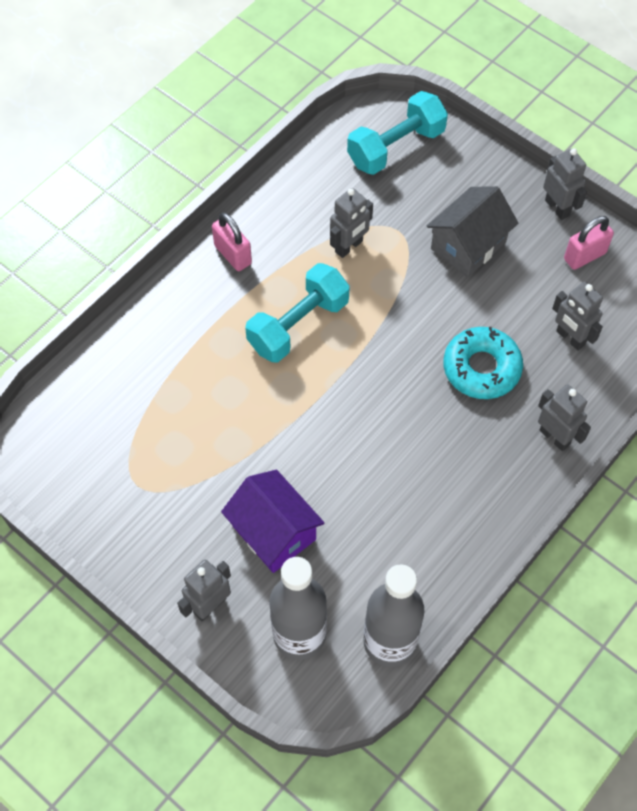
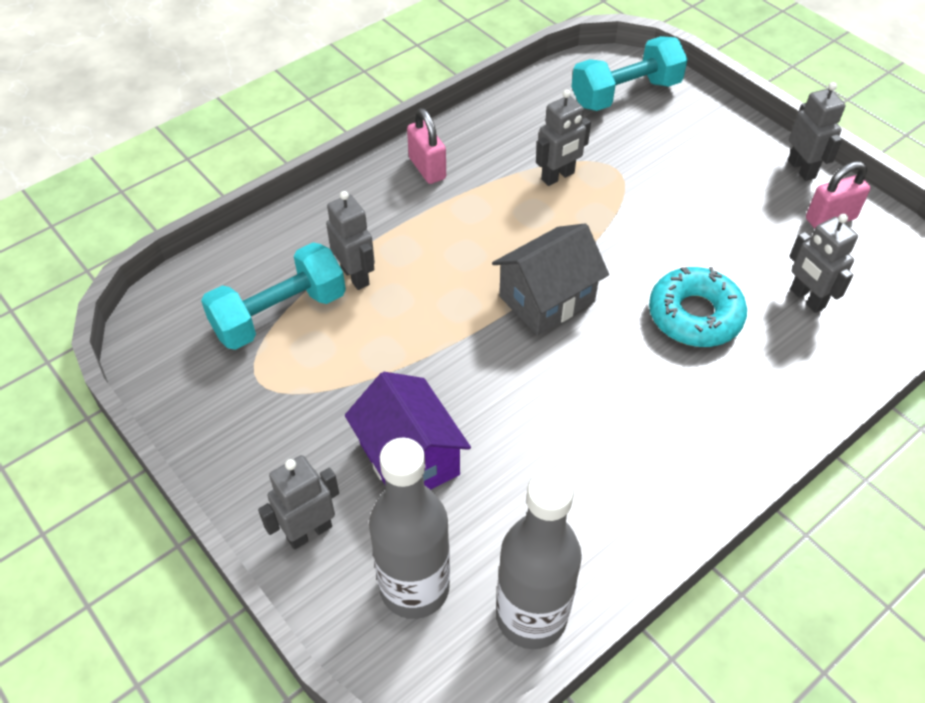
camera: 10 degrees right, 10 degrees down
turquoise dumbbell [245,263,350,362] -> turquoise dumbbell moved to [201,242,346,350]
grey house [427,186,518,278] -> grey house moved to [492,223,609,335]
grey robot [538,385,591,451] -> grey robot moved to [326,191,375,290]

